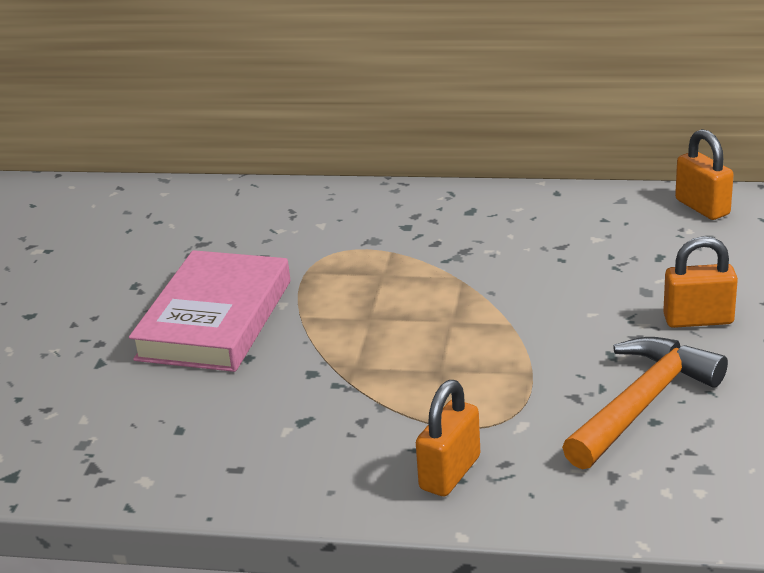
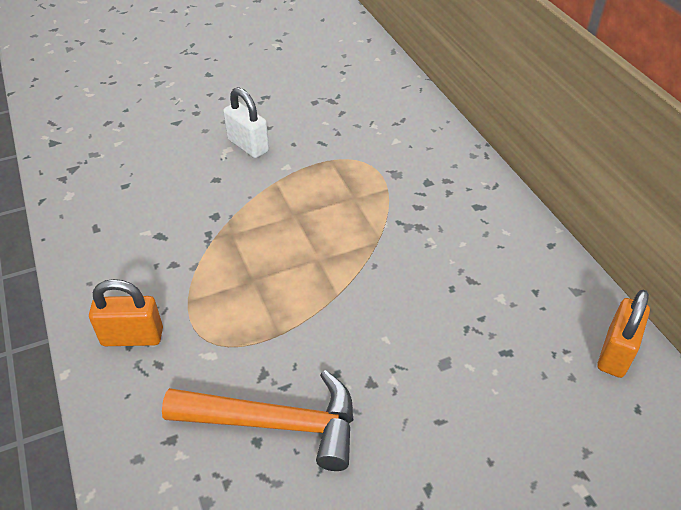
camera: 55 degrees right, 15 degrees up
pink book [129,250,290,372] -> white padlock [223,87,269,158]
orange padlock [663,236,738,328] -> none

